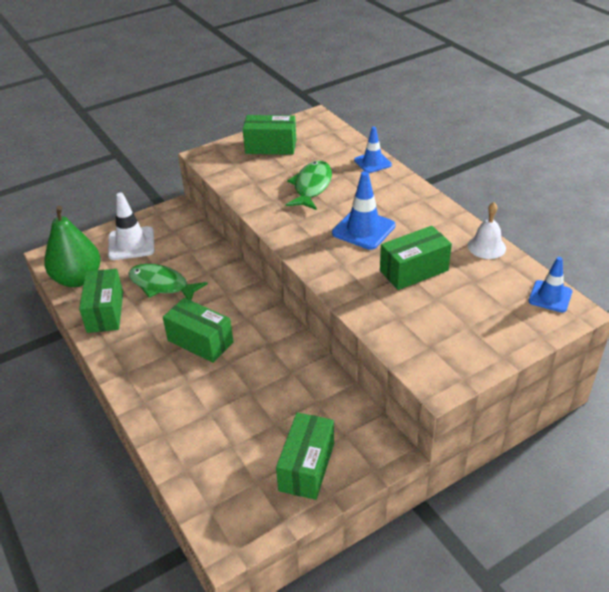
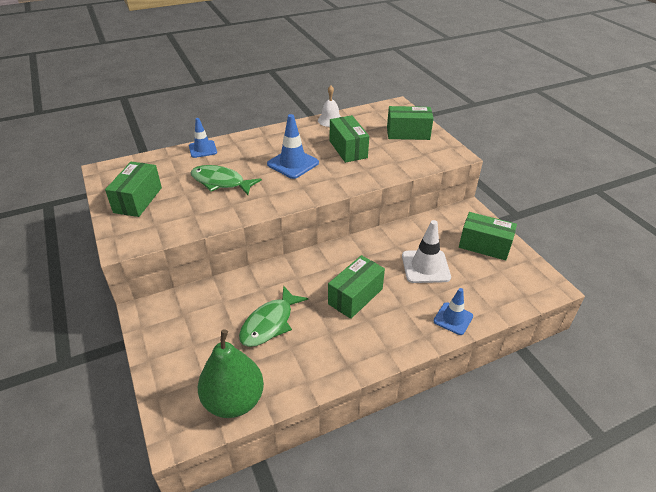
camera: 85 degrees left, 0 degrees up
green box [79,269,123,333] -> green box moved to [387,106,434,140]
white traffic cone [108,193,154,260] -> white traffic cone moved to [402,220,451,283]
blue traffic cone [528,257,572,312] -> blue traffic cone moved to [434,288,473,335]

